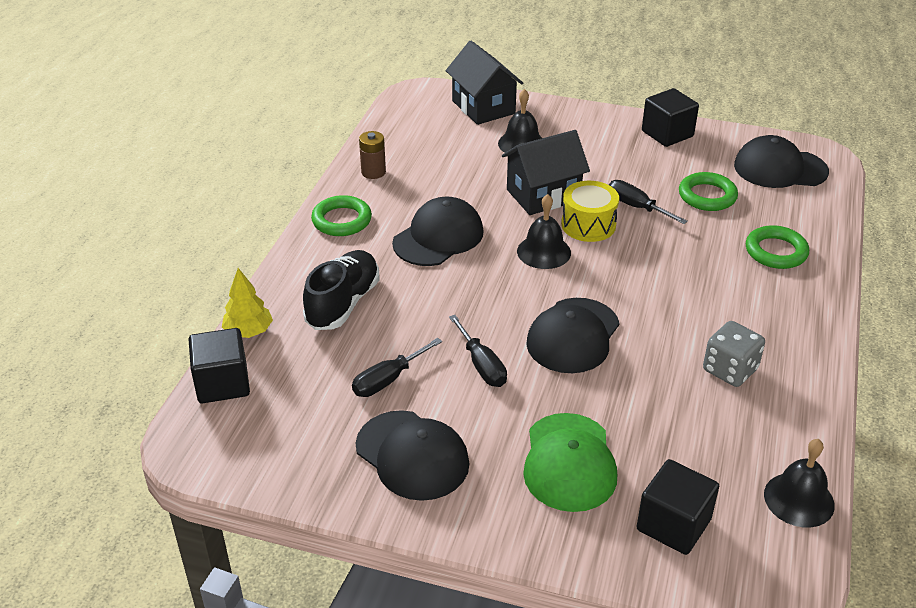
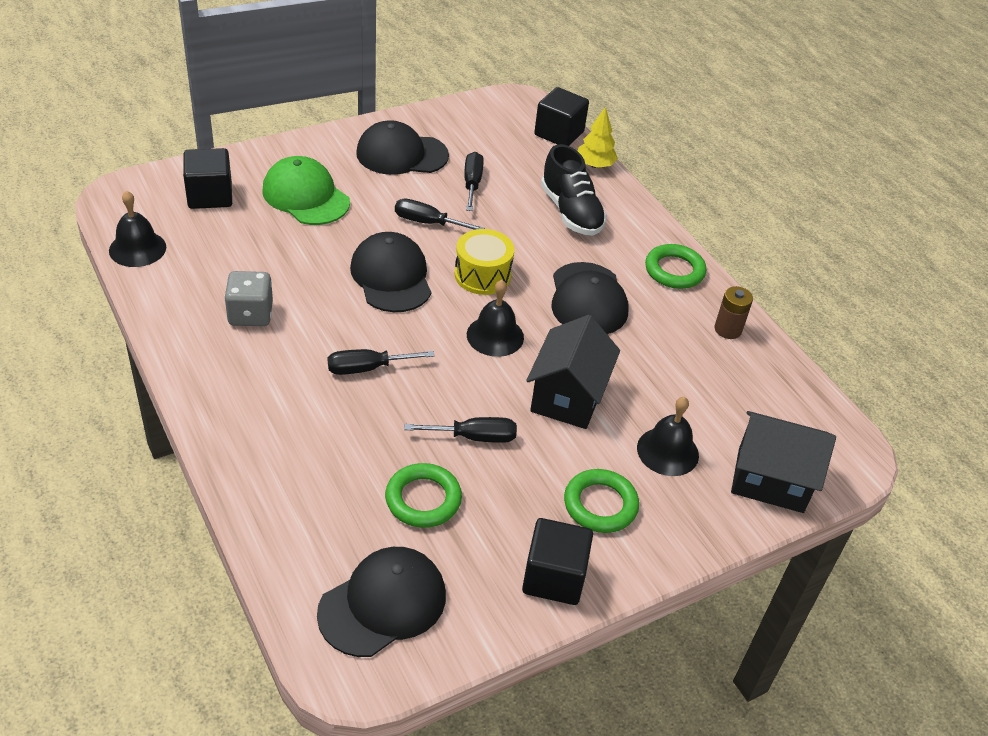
camera: 130 degrees right, 5 degrees up
yellow drum [561,181,619,242] -> yellow drum moved to [454,229,514,295]
green ring [746,225,809,269] -> green ring moved to [564,469,639,533]
none -> black screwdriver [327,349,435,375]

